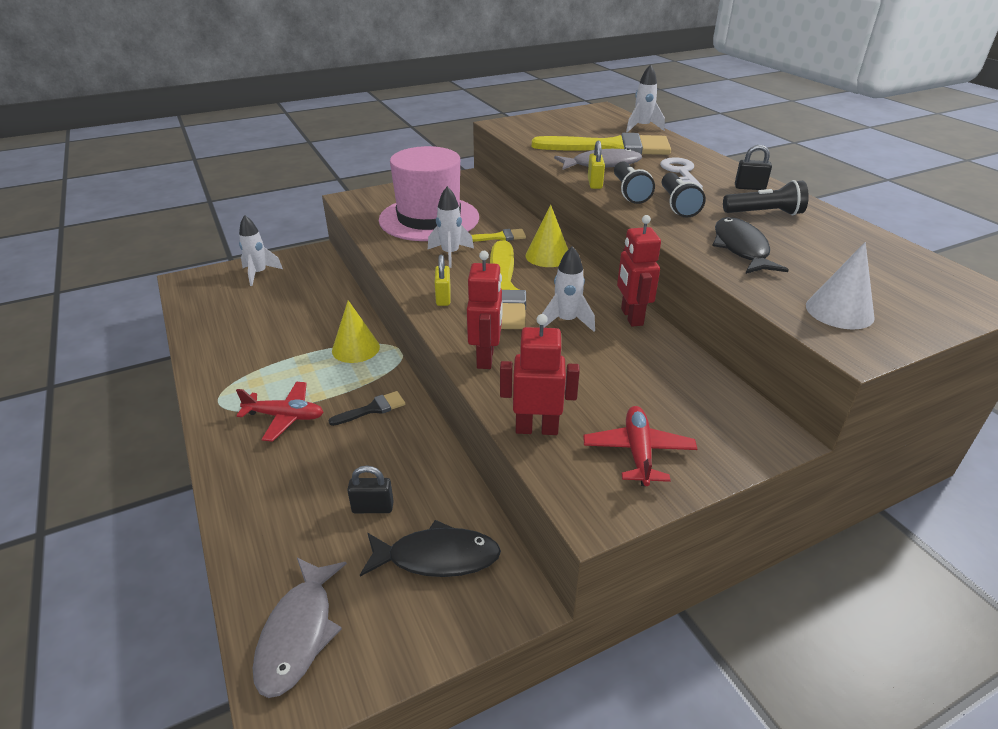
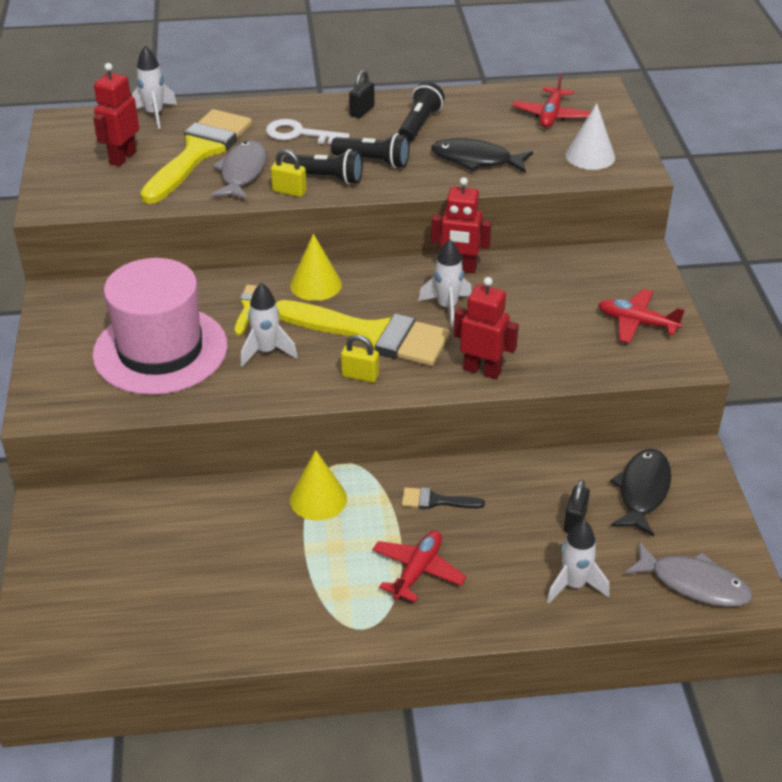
camera: 70 degrees left, 5 degrees up
white rocket [239,215,283,286] -> white rocket moved to [547,520,609,603]
black brush [328,391,405,426] -> black brush turned 75 degrees counterclockwise [402,487,485,509]
red robot [500,314,580,435] -> red robot moved to [93,63,139,167]
none -> red plane [513,73,591,128]

